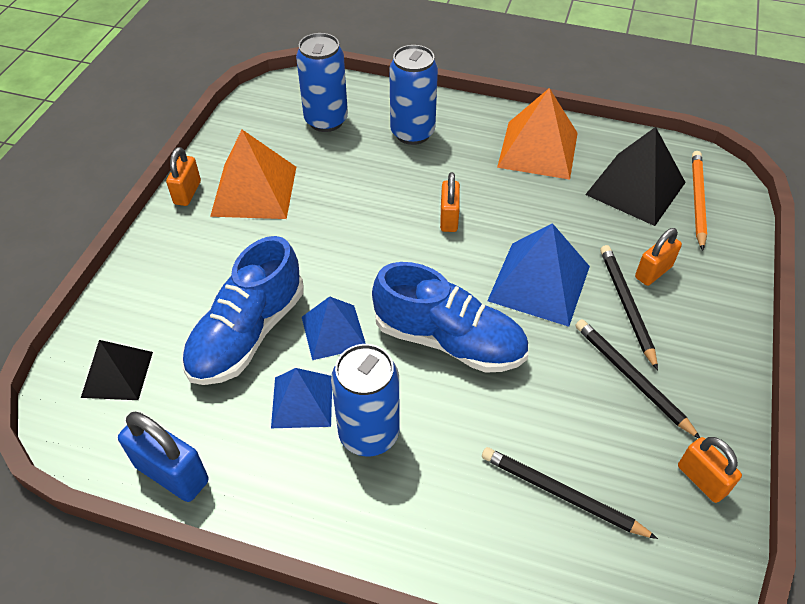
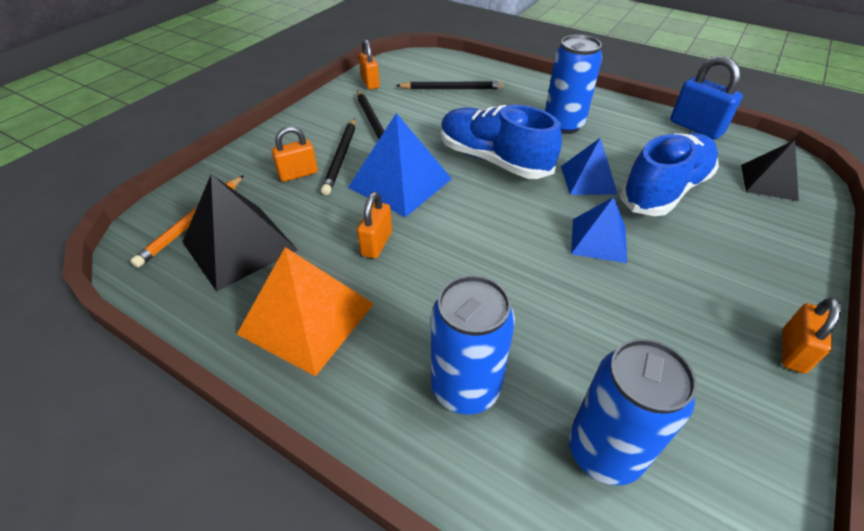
camera: 165 degrees left, 5 degrees down
orange pyramid [210,130,296,219] -> none
blue pyramid [271,368,332,428] -> blue pyramid moved to [571,197,627,263]
orange padlock [440,172,460,232] -> orange padlock moved to [357,192,392,259]
black pencil [482,447,658,539] -> black pencil turned 45 degrees counterclockwise [396,81,504,90]

